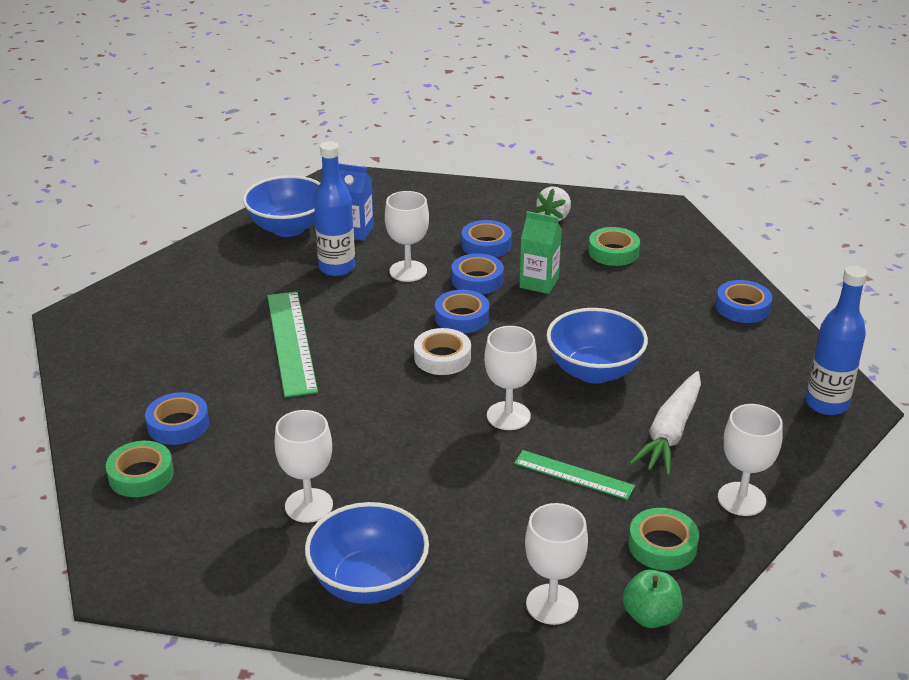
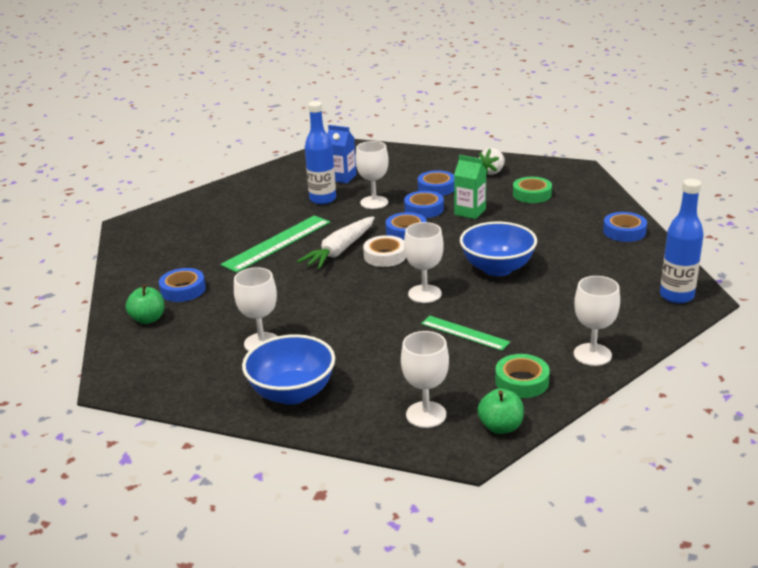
camera: 10 degrees right, 5 degrees down
green tape [106,441,174,497] -> green apple [126,285,164,324]
blue bowl [243,175,320,237] -> none
green ruler [267,292,318,397] -> green ruler turned 45 degrees clockwise [221,215,330,273]
white carrot [629,371,701,476] -> white carrot moved to [297,216,375,269]

